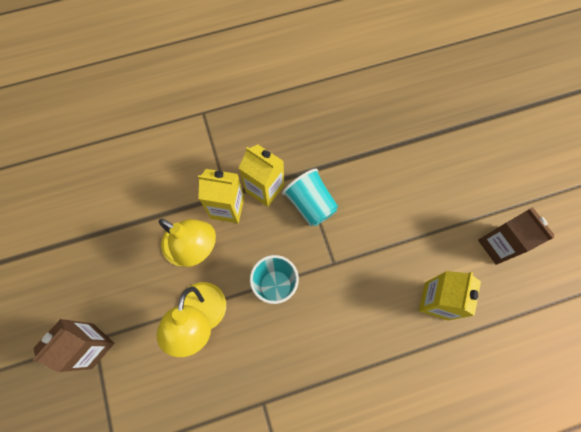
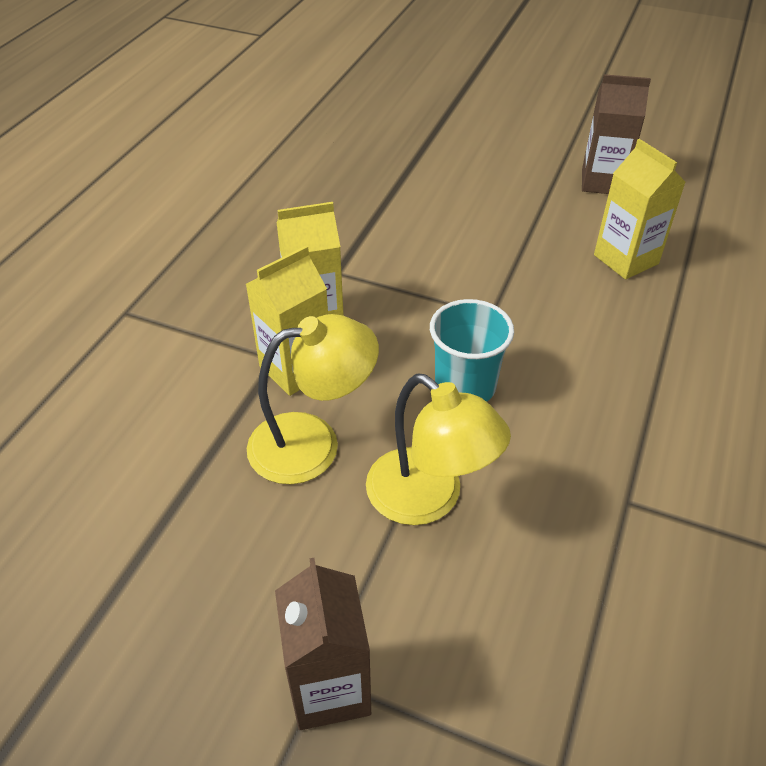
camera: 50 degrees left, 25 degrees down
turquoise cup [282,168,338,226] -> none

